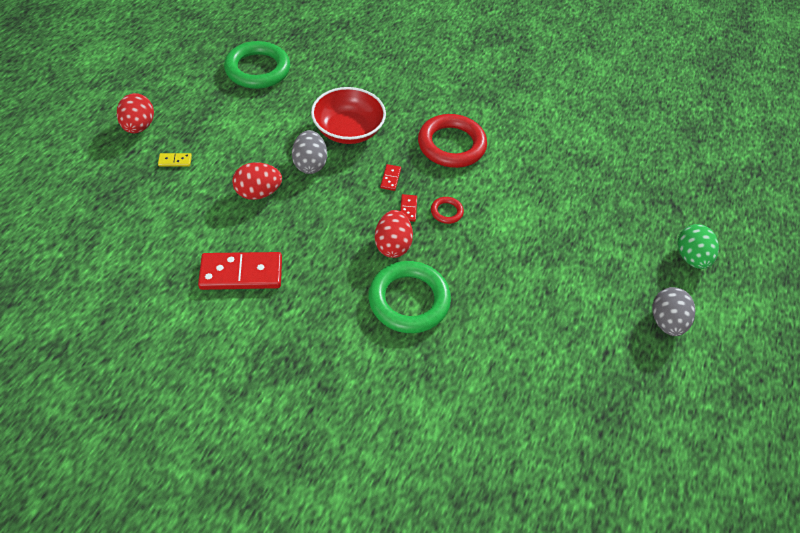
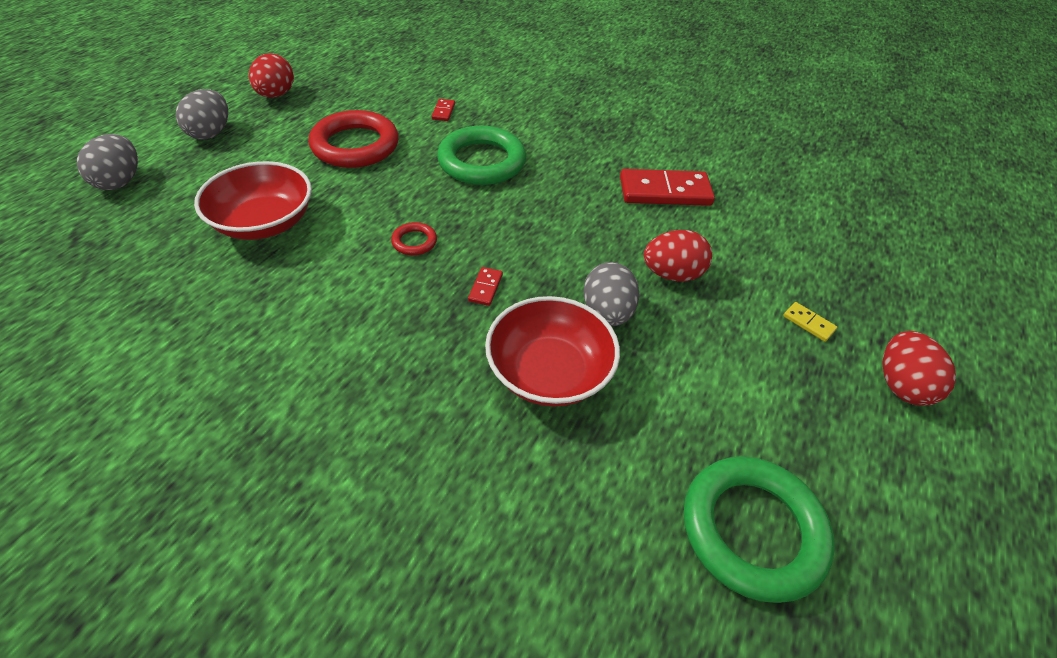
camera: 175 degrees left, 5 degrees down
yellow domino [158,153,192,166] -> yellow domino turned 45 degrees clockwise [783,302,837,342]
red egg [375,210,413,258] -> red egg moved to [249,53,294,98]
red domino [400,194,417,222] -> red domino moved to [432,99,455,121]
red ring [418,114,487,168] -> red ring moved to [309,110,399,168]
green egg [678,224,719,269] -> grey egg [77,134,138,190]
none -> red bowl [194,161,312,240]

